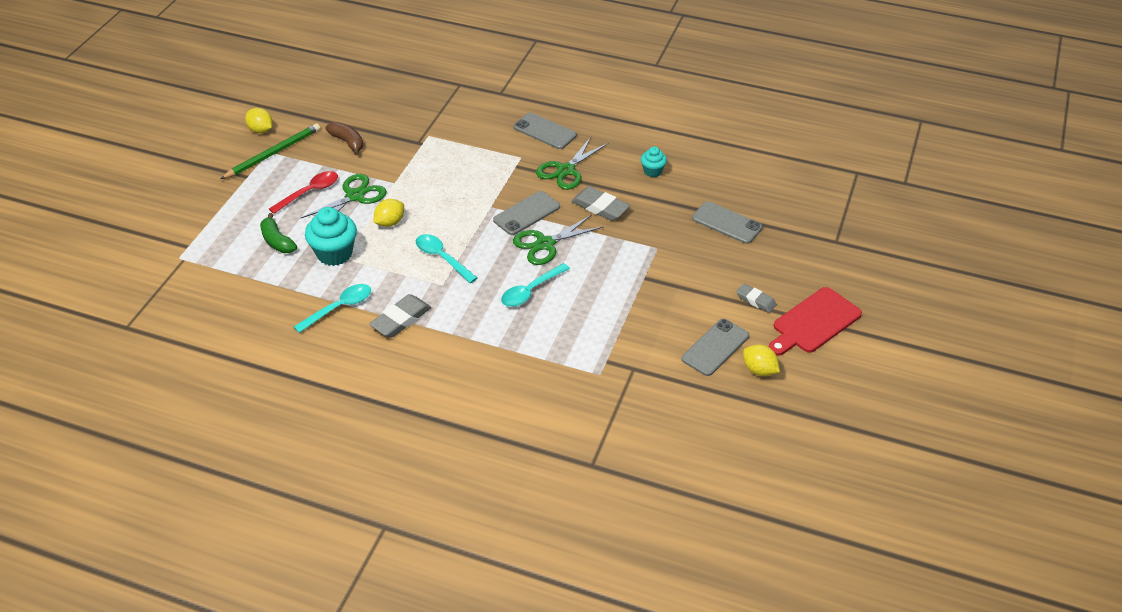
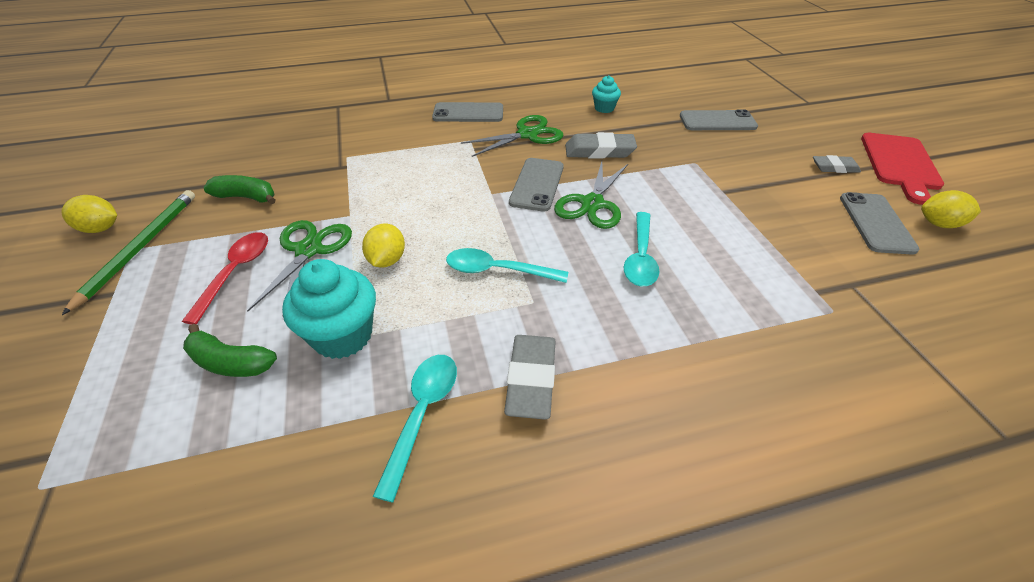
camera: 35 degrees left, 0 degrees up
brown banana [326,122,363,155] -> green banana [203,175,275,204]
green scissors [536,137,608,190] -> green scissors turned 120 degrees counterclockwise [461,115,563,157]

